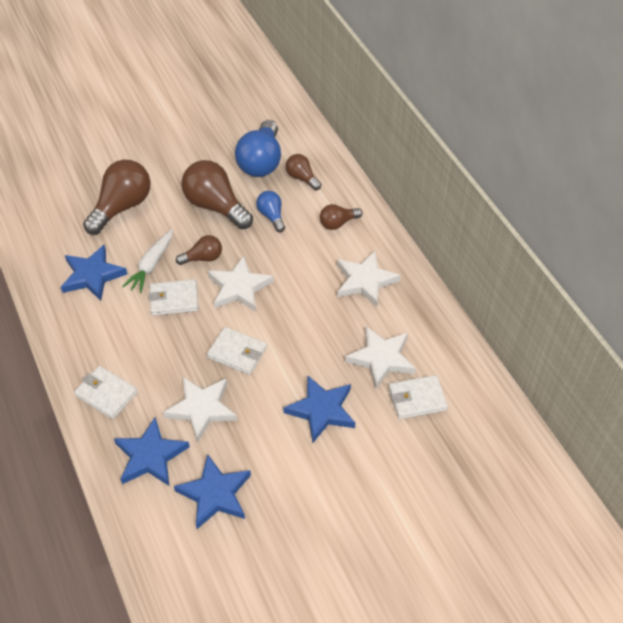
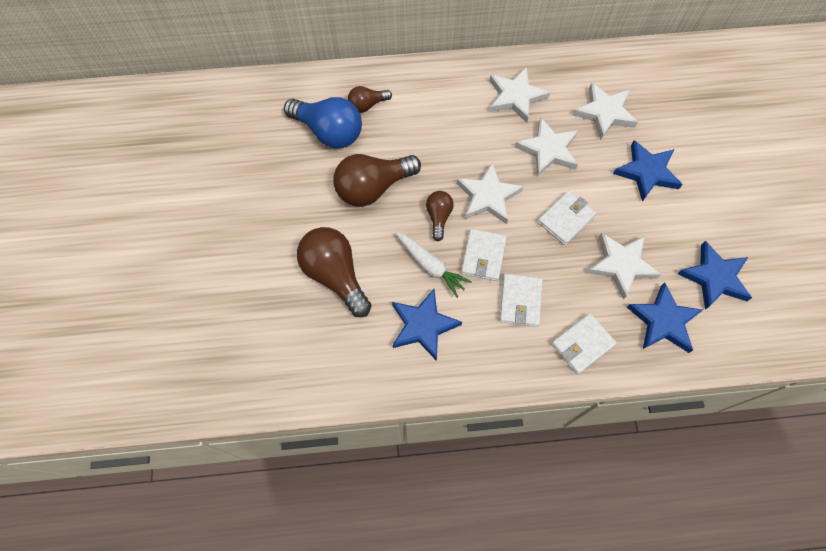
camera: 70 degrees left, 15 degrees up
blue light bulb [256,191,285,232] -> none
brown light bulb [320,204,362,230] -> none
white wallet [389,375,448,419] -> white wallet moved to [500,274,543,327]
none -> white star [515,117,578,177]

